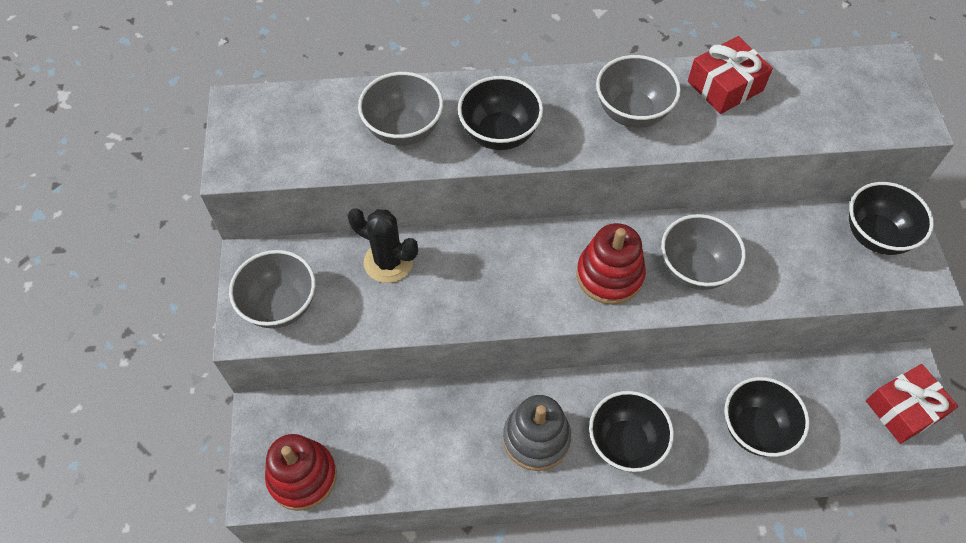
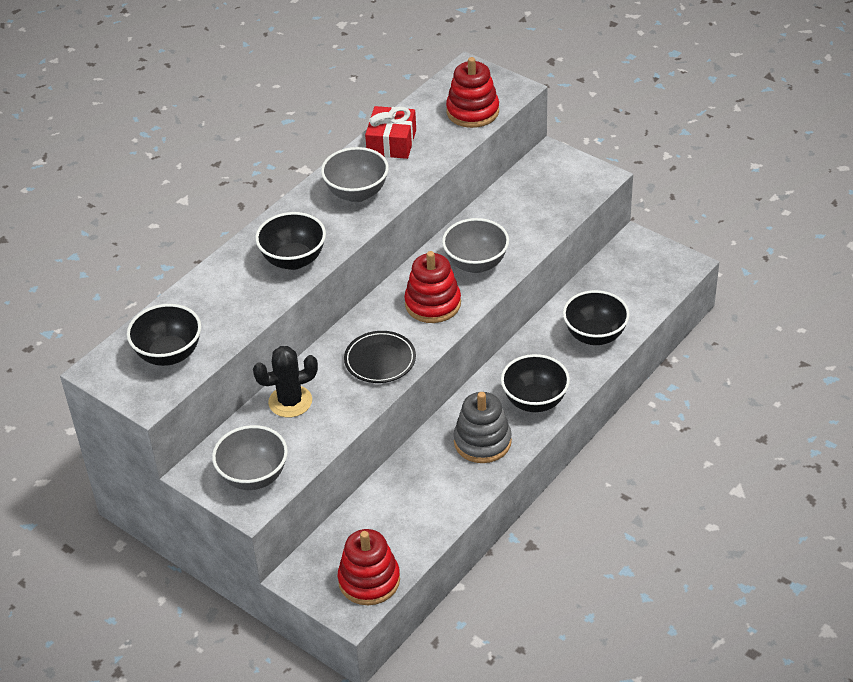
camera: 45 degrees left, 15 degrees down
grey bowl [358,72,443,146] -> none
black bowl [849,182,934,255] -> black bowl moved to [127,304,201,366]
red gift [866,364,958,444] -> none
none -> black plate [344,331,416,383]
none -> red stacking toy [446,57,499,128]

